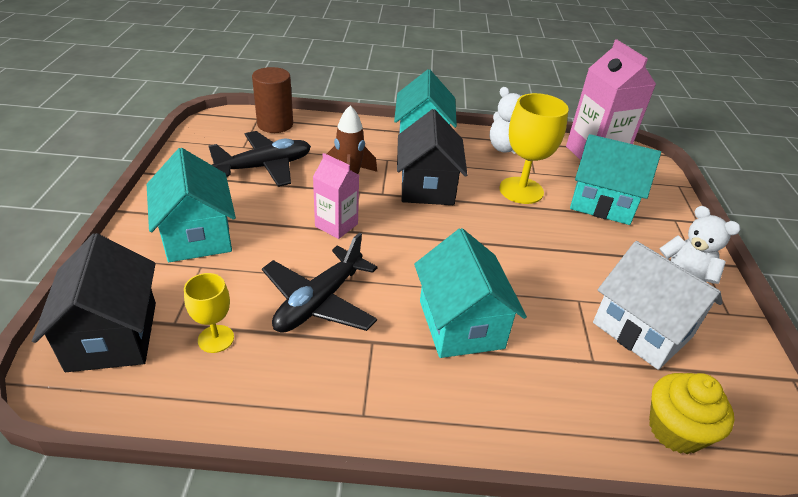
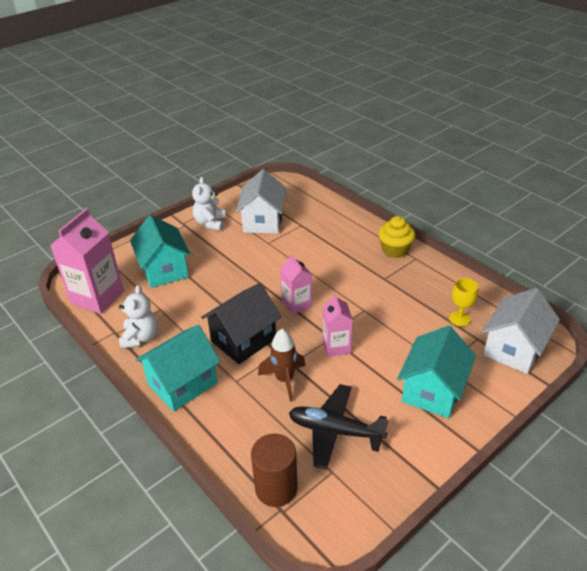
camera: 130 degrees left, 0 degrees up
black house [32,233,156,372] -> white house [482,288,560,374]
black plane [262,233,378,333] -> none
turquoise house [414,228,527,358] -> none
yellow goblet [499,93,569,204] -> none
yellow cupcake [649,373,734,454] -> yellow cupcake moved to [378,216,415,258]
none -> pink carton [280,254,312,315]

